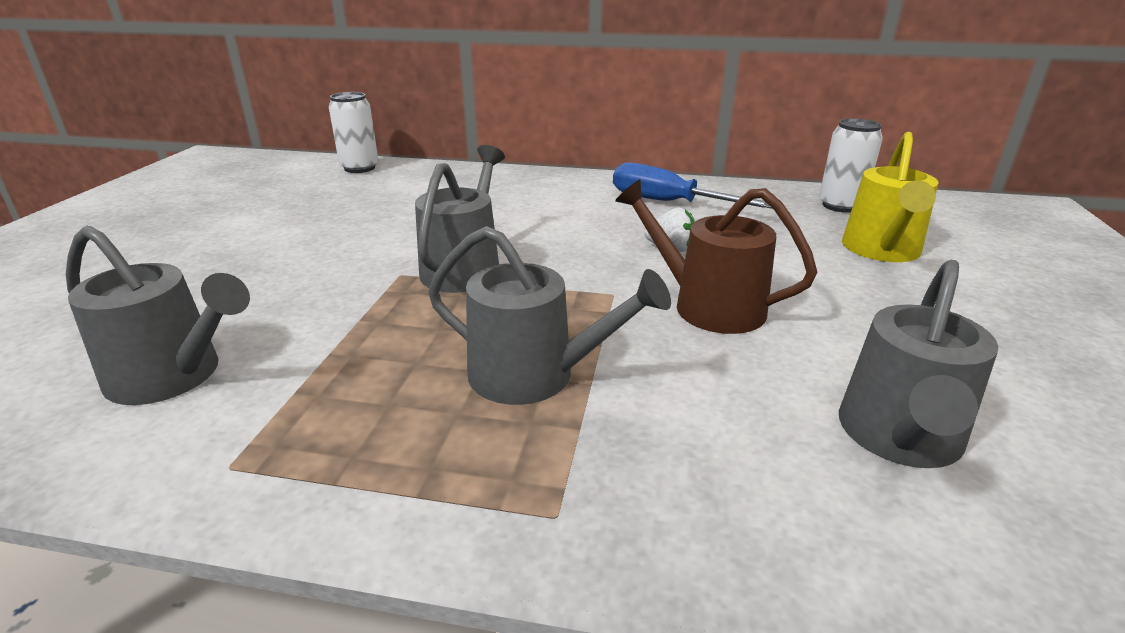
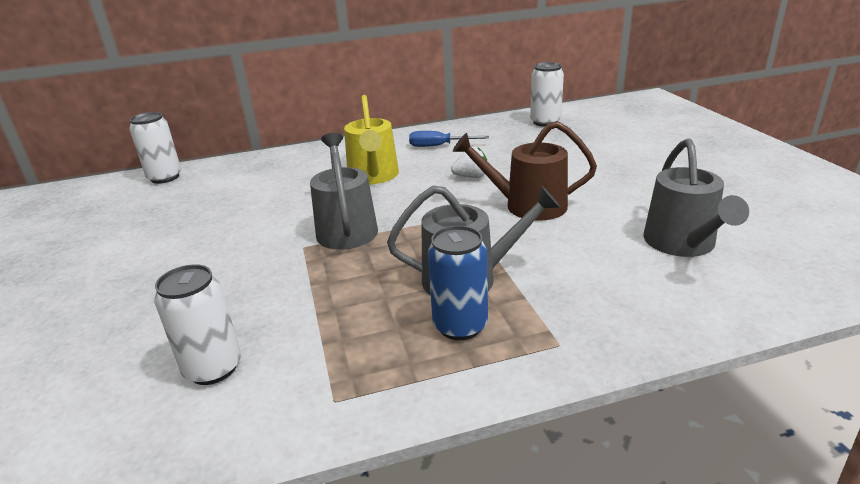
camera: 25 degrees left, 0 degrees up
grey watering can [66,226,250,405] -> white can [154,264,241,385]
blue screwdriver [613,162,772,209] -> blue screwdriver [409,131,489,147], size x0.65
yellow watering can [842,132,939,262] -> yellow watering can moved to [344,95,399,184]
none -> blue can [428,226,488,340]

